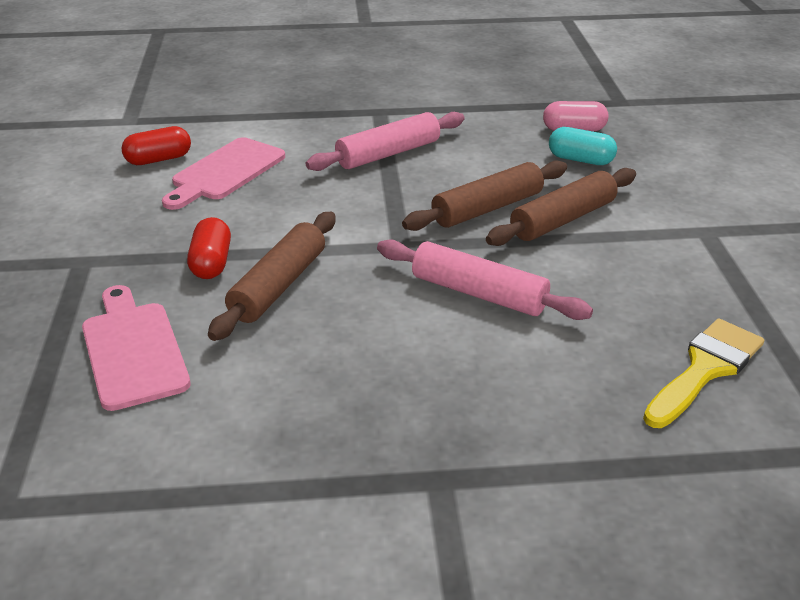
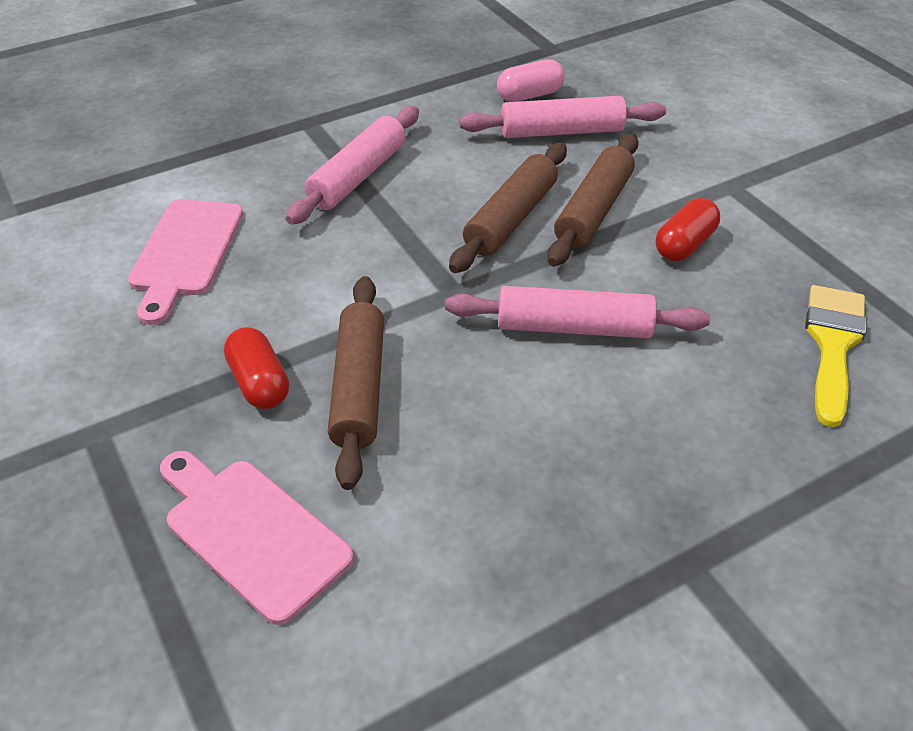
camera: 25 degrees left, 10 degrees up
red capsule [121,126,191,165] -> red capsule moved to [656,198,720,261]
turquoise capsule [549,127,617,165] -> pink rolling pin [459,96,666,138]

